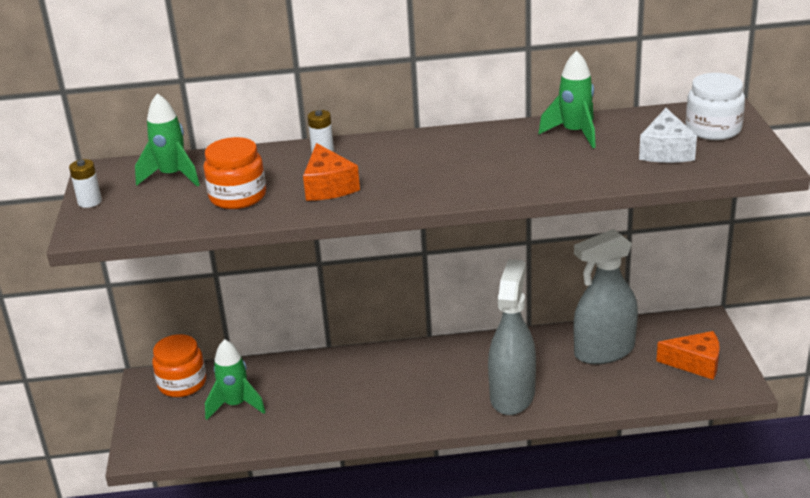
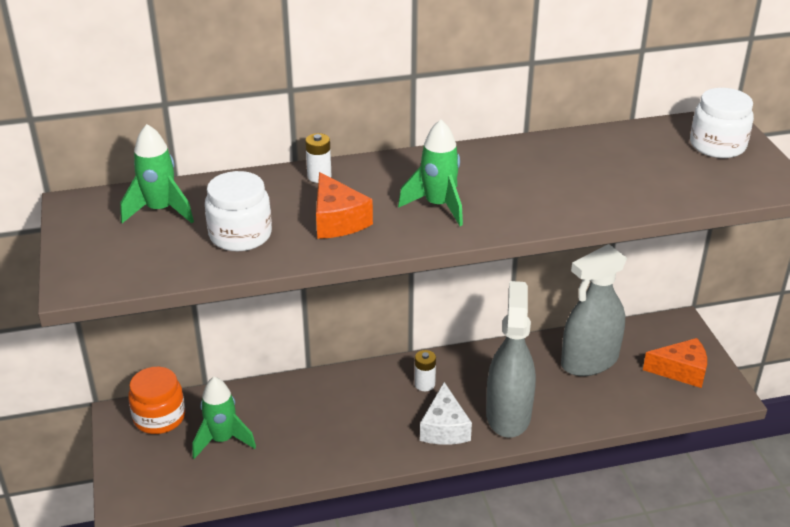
camera: 10 degrees left, 5 degrees up
white battery [69,159,102,208] -> white battery moved to [414,350,436,391]
orange jar [204,137,266,209] -> white jar [205,171,272,252]
green rocket [538,51,596,148] -> green rocket moved to [398,120,463,226]
white cheese [639,108,697,163] -> white cheese moved to [420,382,472,445]

